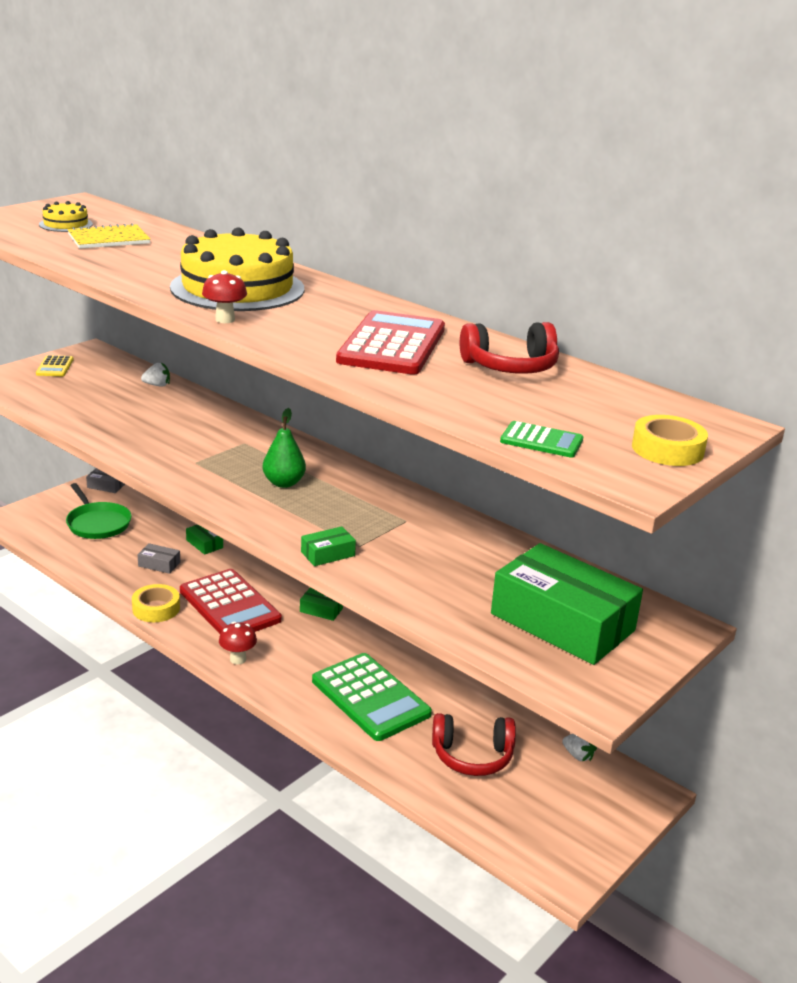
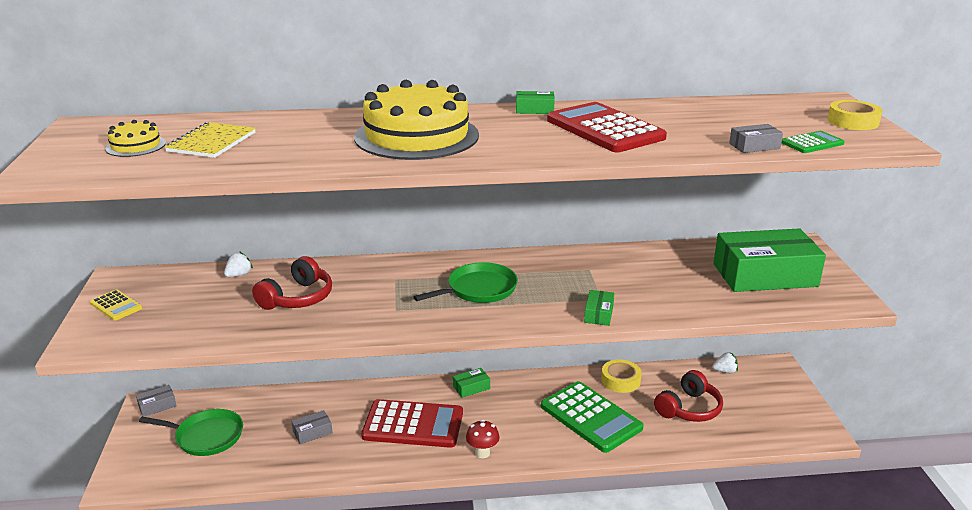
camera: 45 degrees left, 0 degrees up
yellow tape [132,584,180,622] -> yellow tape moved to [601,359,642,393]
green box [186,525,223,555] -> green box moved to [516,91,555,114]
red mushroom [202,270,247,323] -> none
green pear [263,408,306,488] -> green pan [414,262,518,303]
green calculator [312,653,432,741] -> green calculator turned 45 degrees clockwise [541,381,644,453]
red headphones [460,322,559,374] -> red headphones moved to [252,256,332,310]
none -> grey box [729,124,783,153]

